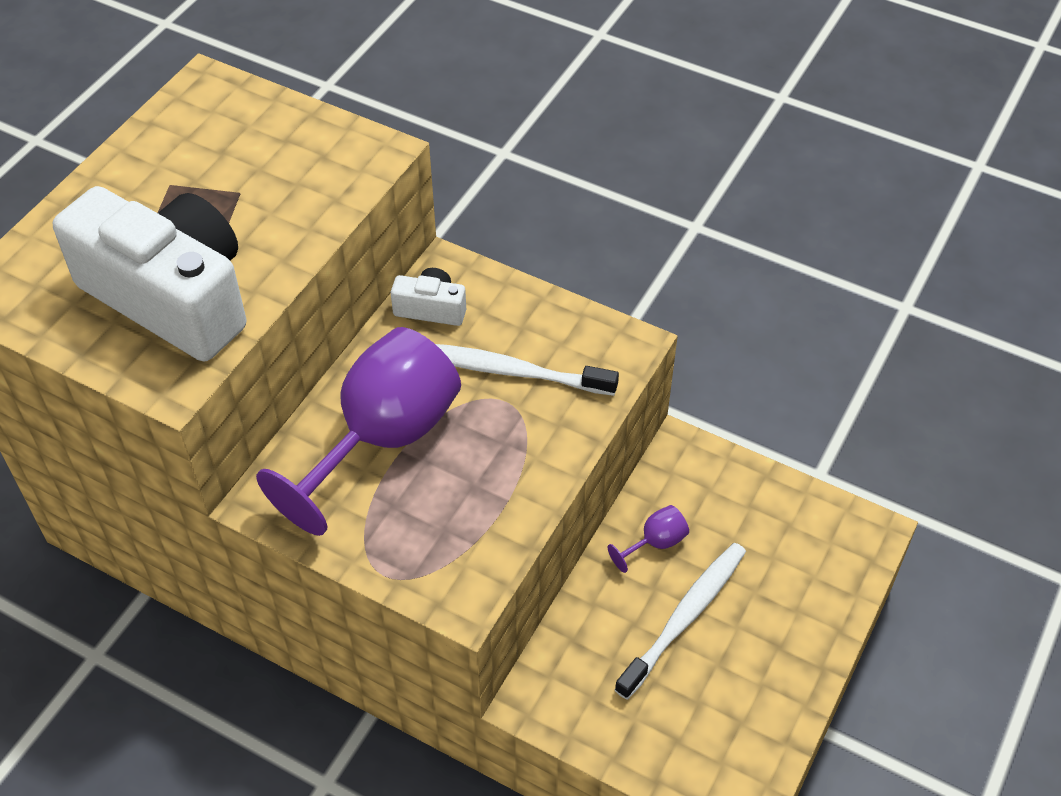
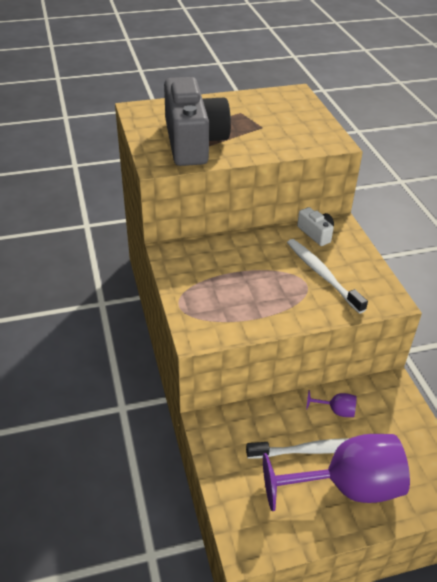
camera: 45 degrees right, 10 degrees down
white camera [53,186,247,362] -> grey camera [164,77,231,166]
purple goblet [256,327,461,536] -> purple goblet moved to [263,434,410,511]

